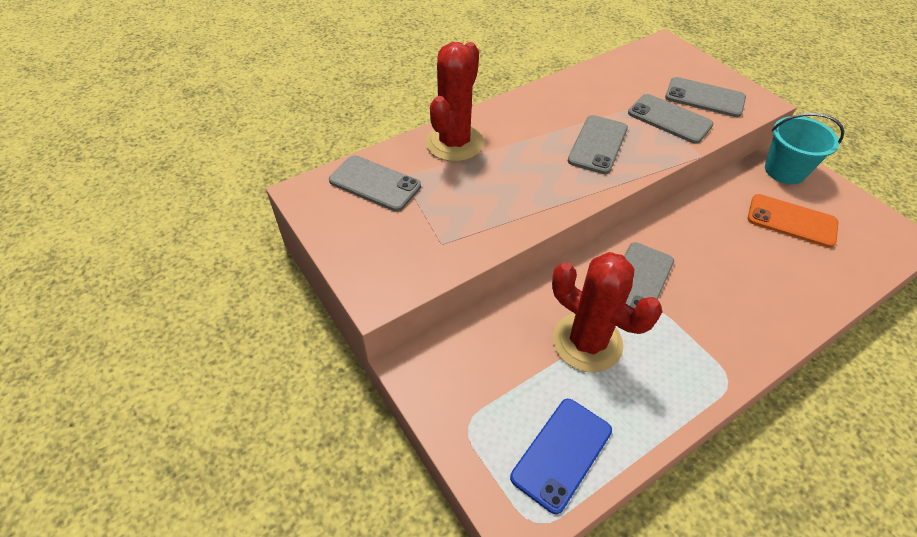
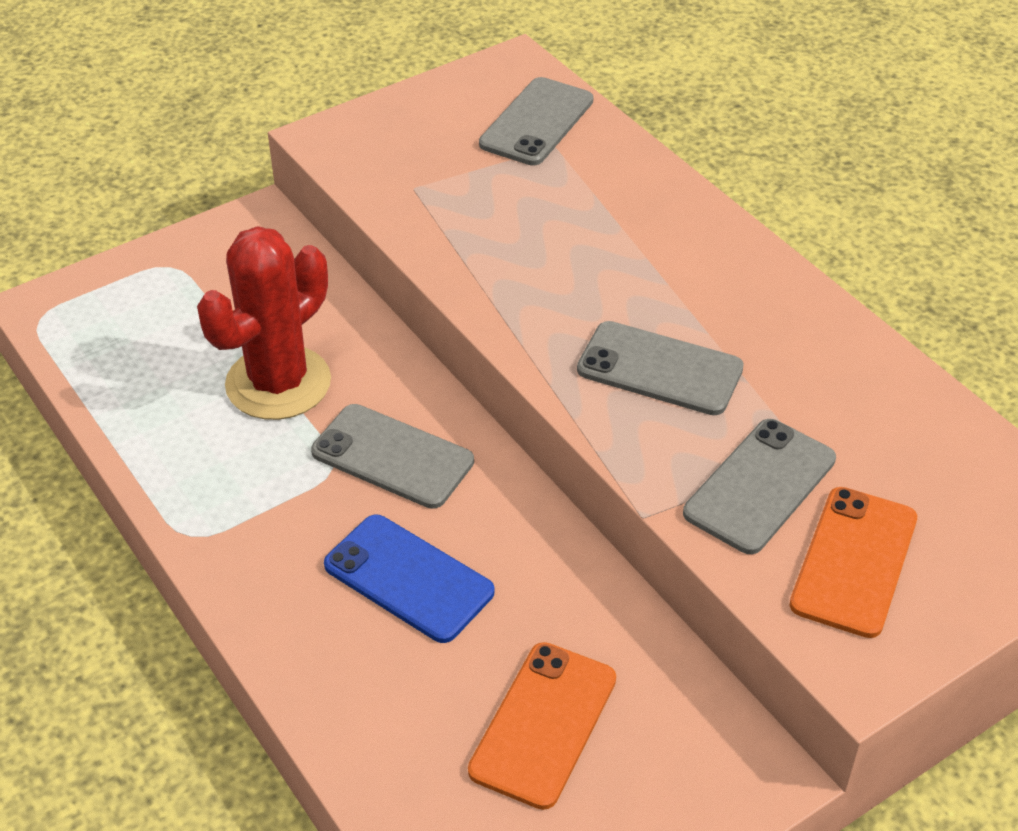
camera: 90 degrees right, 5 degrees down
red cactus [426,42,484,162] -> none
blue phone [510,399,612,514] -> blue phone moved to [324,514,495,643]
grey phone [665,77,746,117] -> orange phone [789,487,917,638]
turquoise bucket [765,113,844,184] -> none

